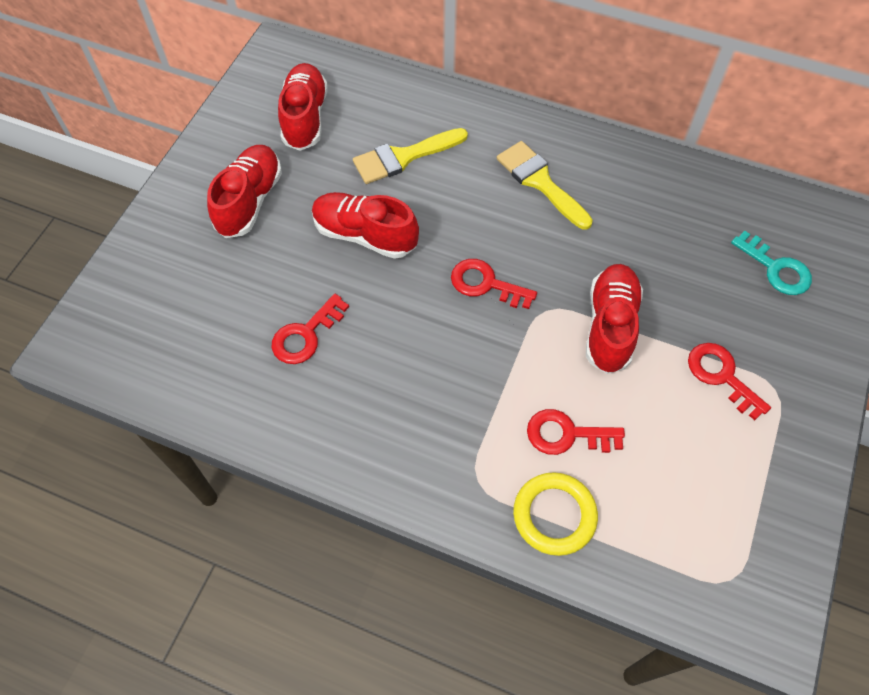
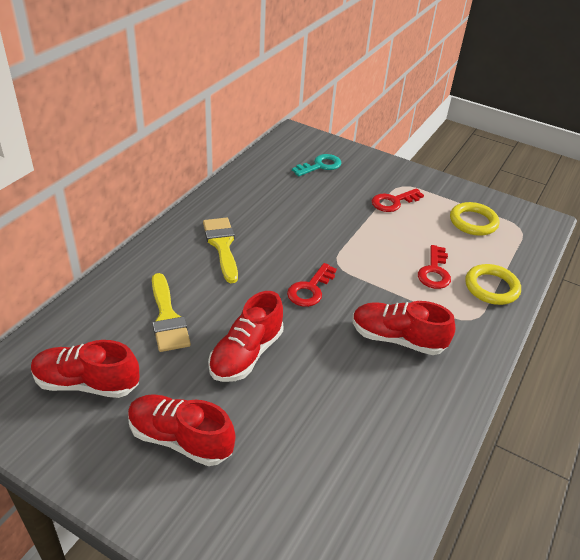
camera: 85 degrees left, 20 degrees down
red key [272,294,349,364] -> none
yellow brush [497,141,593,230] -> yellow brush turned 105 degrees clockwise [203,218,238,283]
red shoe [586,264,643,374] -> red shoe moved to [352,301,455,355]
none -> yellow ring [450,202,499,236]

